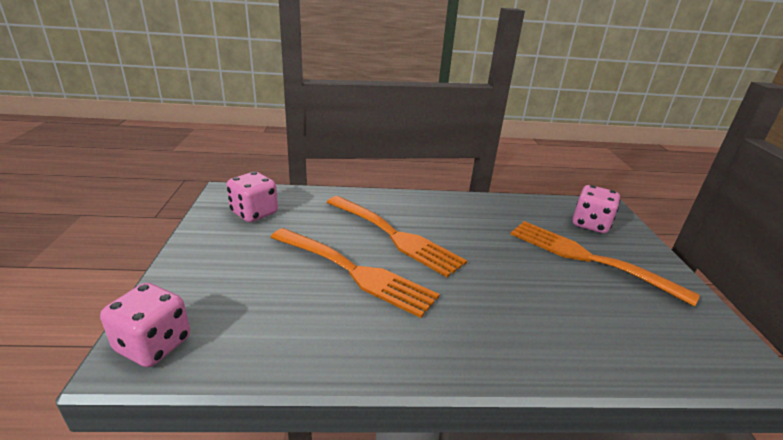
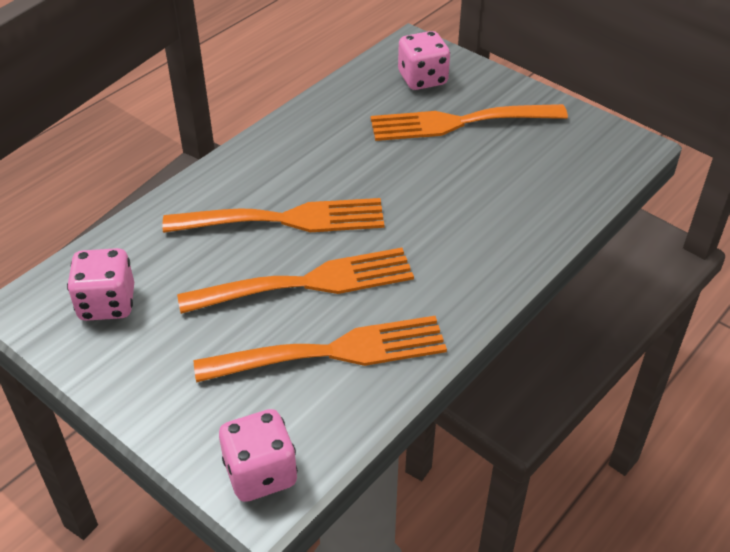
camera: 45 degrees left, 15 degrees up
none -> orange fork [194,316,447,383]

